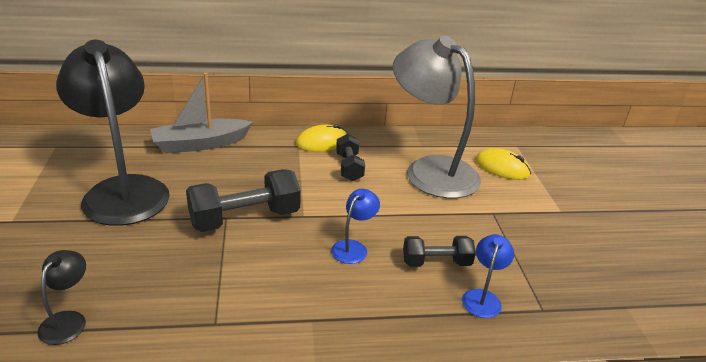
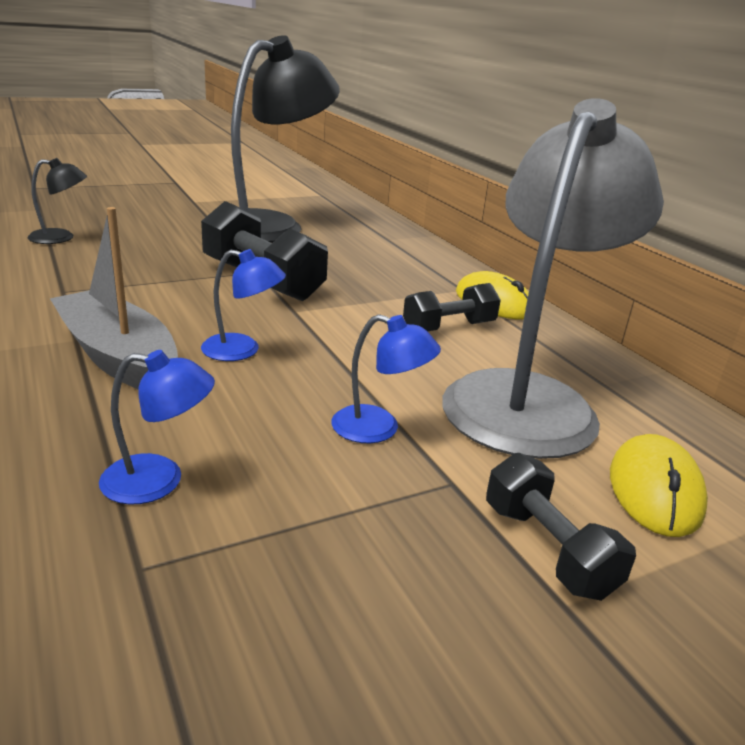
camera: 70 degrees right, 5 degrees down
grey boat [150,72,253,154] -> grey boat moved to [50,207,178,390]
black dumbbell [403,236,476,267] -> black dumbbell moved to [486,453,636,601]
none -> blue lamp [332,314,441,443]

